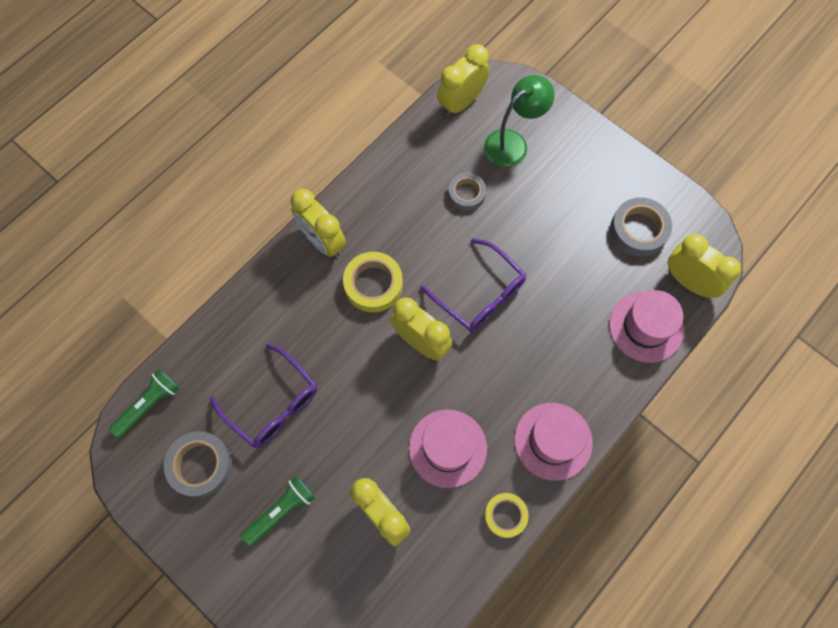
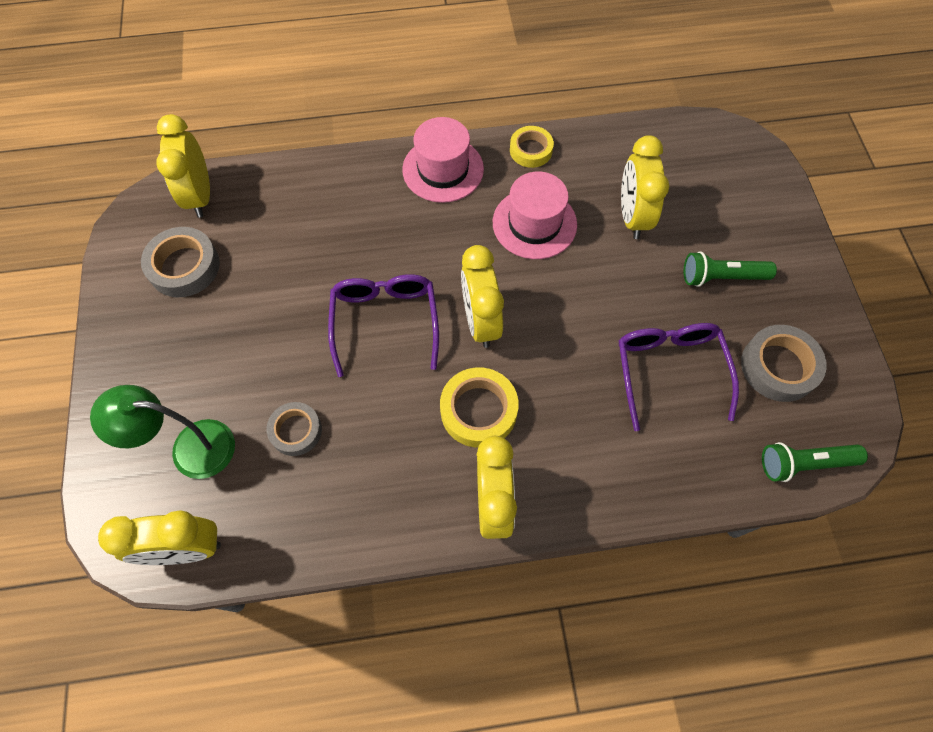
camera: 140 degrees left, 5 degrees down
pink hat [609,290,684,363] -> none

